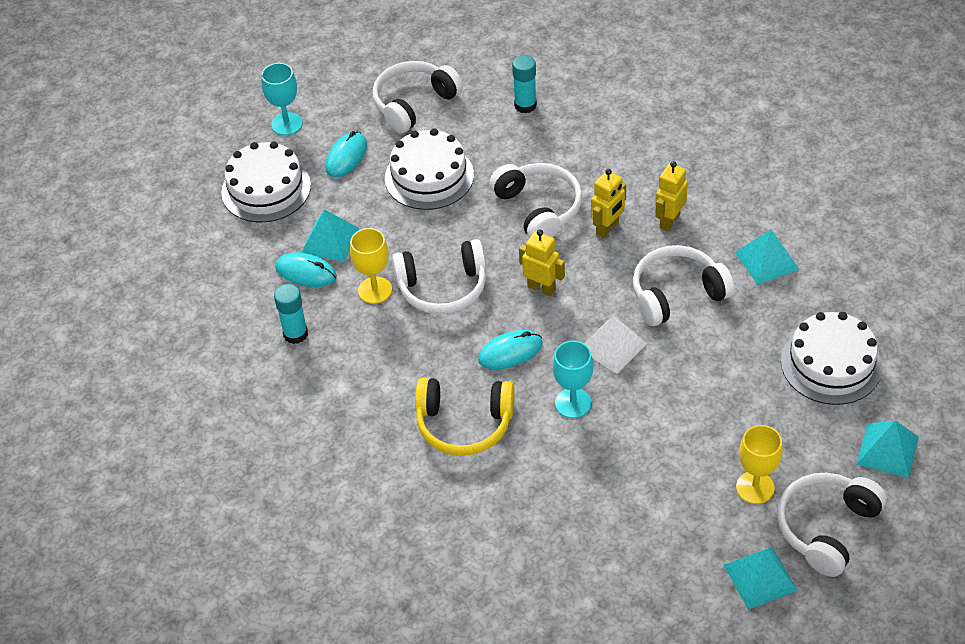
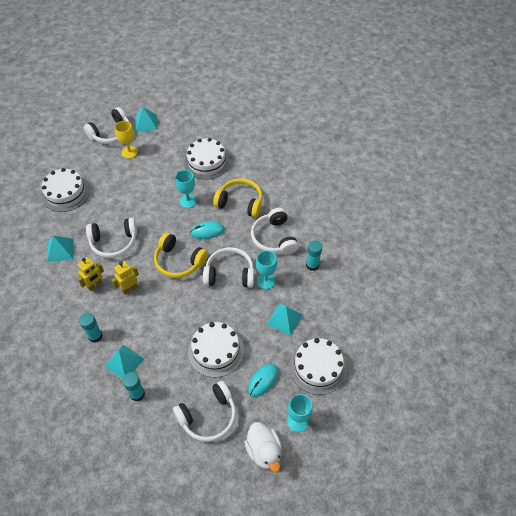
camera: 170 degrees left, 5 degrees up
turquoise mouse [275,252,337,287] -> none
yellow goblet [350,228,392,304] -> turquoise goblet [256,250,277,289]
white headphones [490,163,582,238] -> white headphones moved to [251,208,299,255]
yellow robot [519,229,565,296] -> yellow headphones [154,232,208,278]
white pyramid [584,316,647,374] -> none
turquoise pyramid [857,420,919,478] -> turquoise pyramid moved to [105,345,144,379]
none -> turquoise glue stick [79,313,102,343]
none -> white cake [184,138,229,180]
none -> white duck [245,422,282,472]

